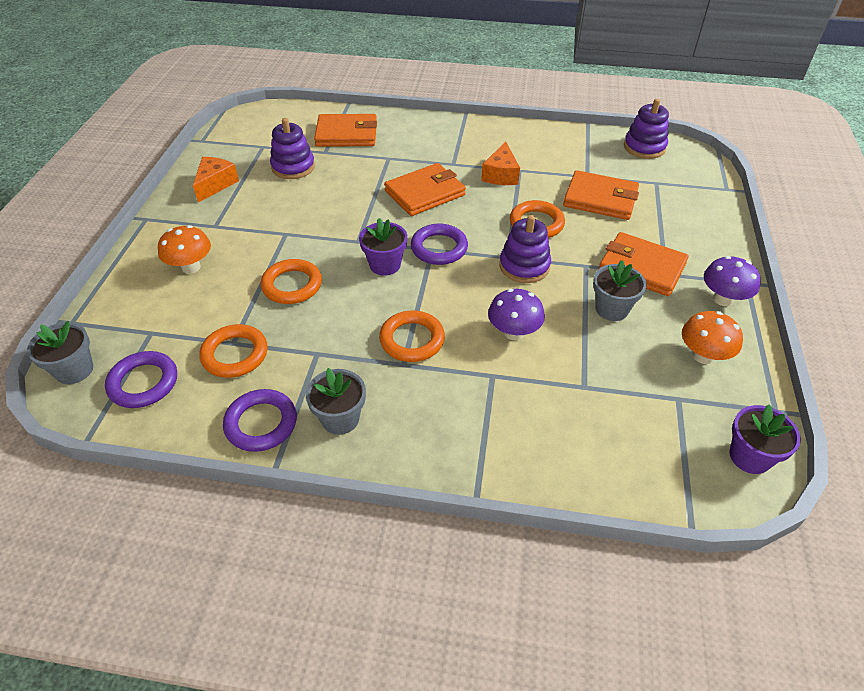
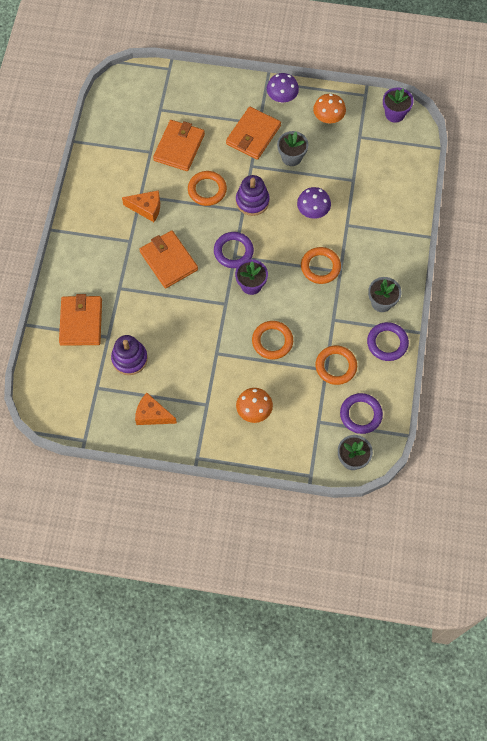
camera: 90 degrees left, 20 degrees up
purple stacking toy [624,99,669,159] -> none

